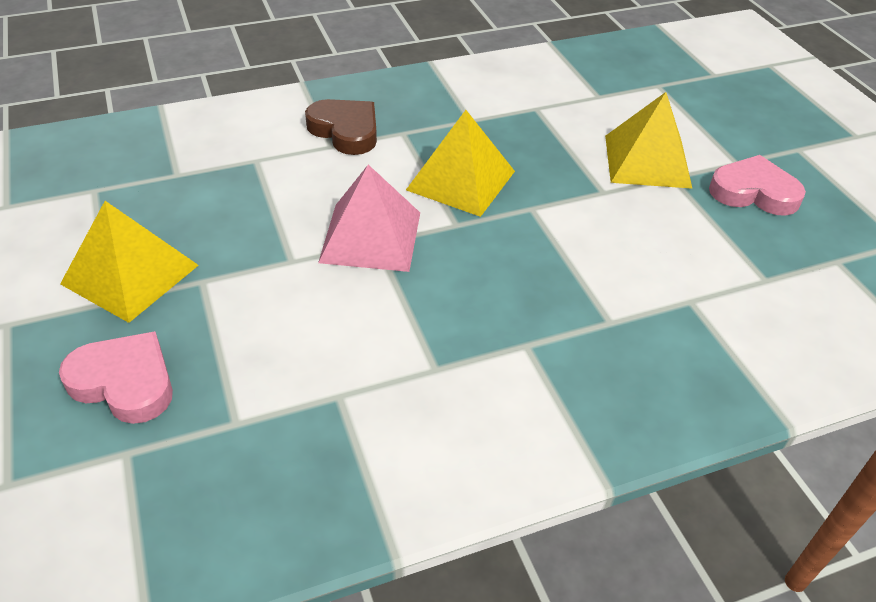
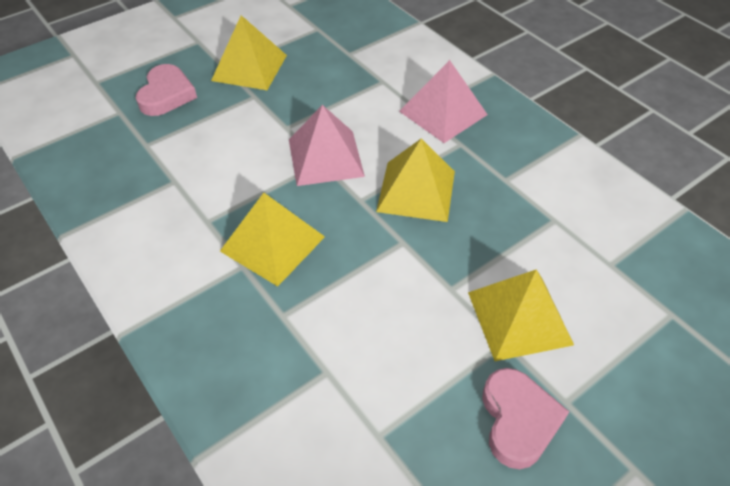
camera: 75 degrees right, 5 degrees up
brown heart [305,99,377,155] -> pink pyramid [399,60,488,143]
none -> yellow pyramid [220,193,325,286]

